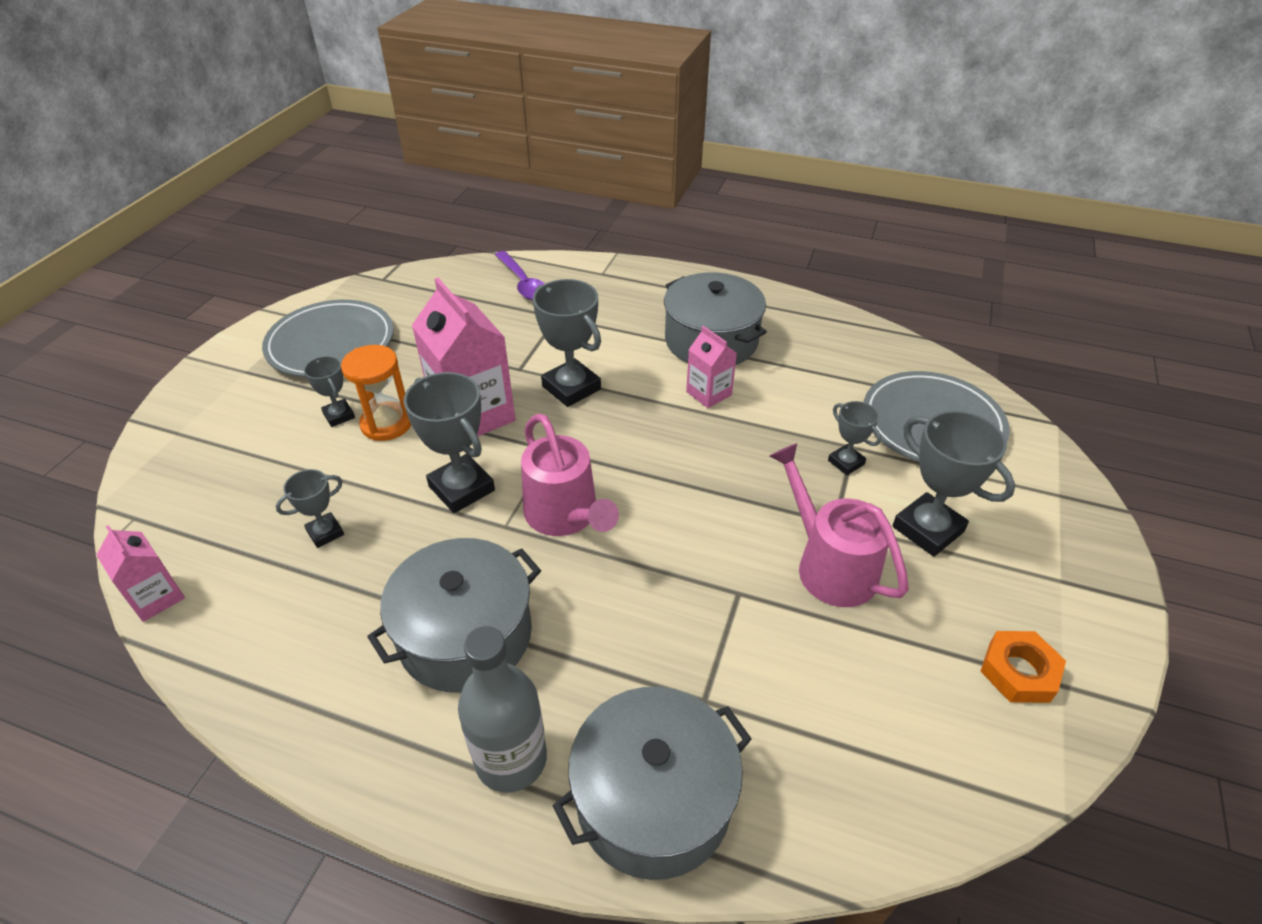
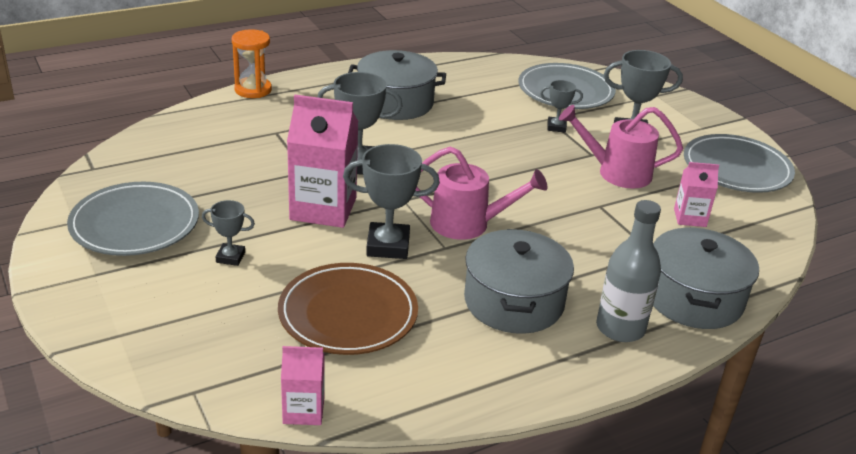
camera: 50 degrees left, 10 degrees down
grey trophy [276,469,344,548] -> brown plate [278,263,418,355]
orange hourglass [341,345,411,441] -> orange hourglass moved to [232,29,272,98]
purple spoon [495,251,544,300] -> none
pink carton [686,326,737,408] -> pink carton moved to [674,162,719,227]
orange nut [980,631,1066,703] -> grey plate [684,134,795,193]

